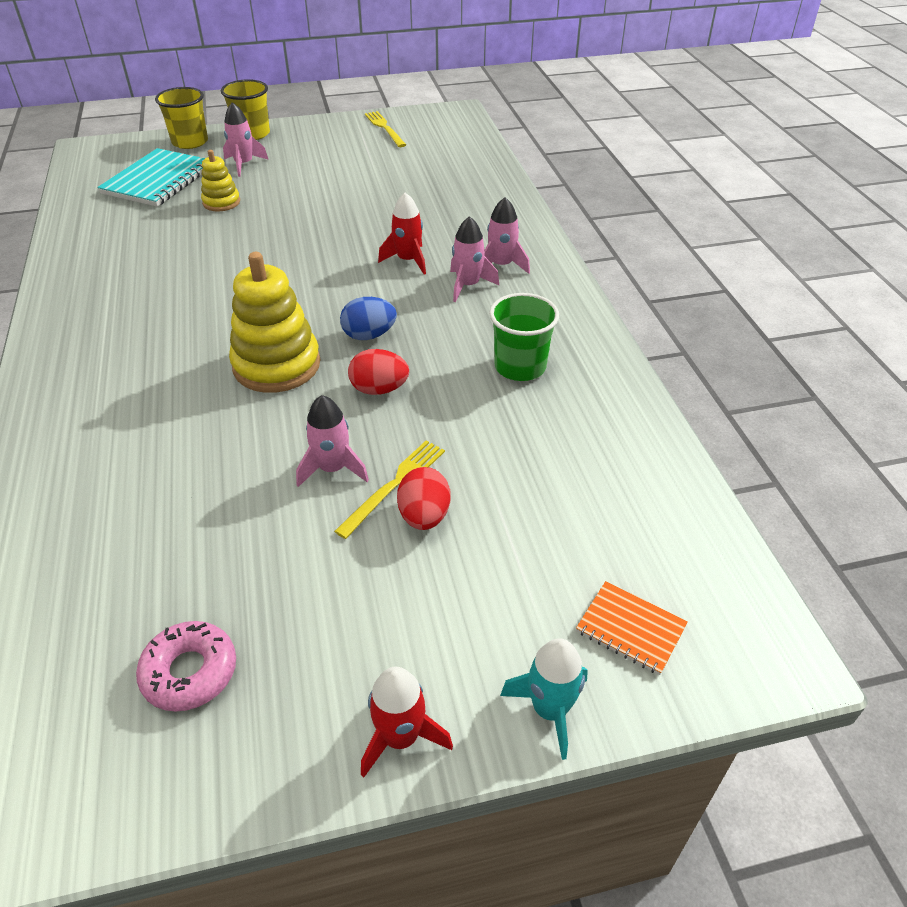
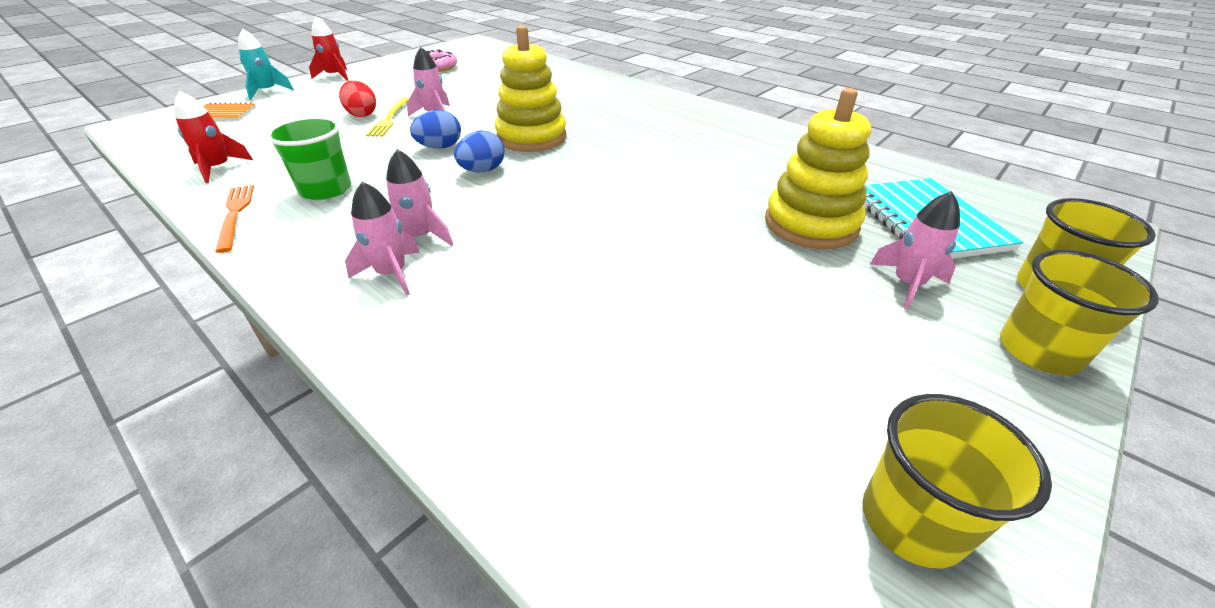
camera: 145 degrees right, 5 degrees down
yellow stacking toy [201,150,240,211] -> yellow stacking toy [765,88,871,249], size x1.82
red egg [348,349,409,395] -> blue egg [410,110,461,149]
yellow fork [365,111,406,147] -> yellow cup [863,394,1052,569]
red rocket [378,193,426,274] -> red rocket moved to [174,90,253,183]
none -> orange fork [215,185,254,253]

